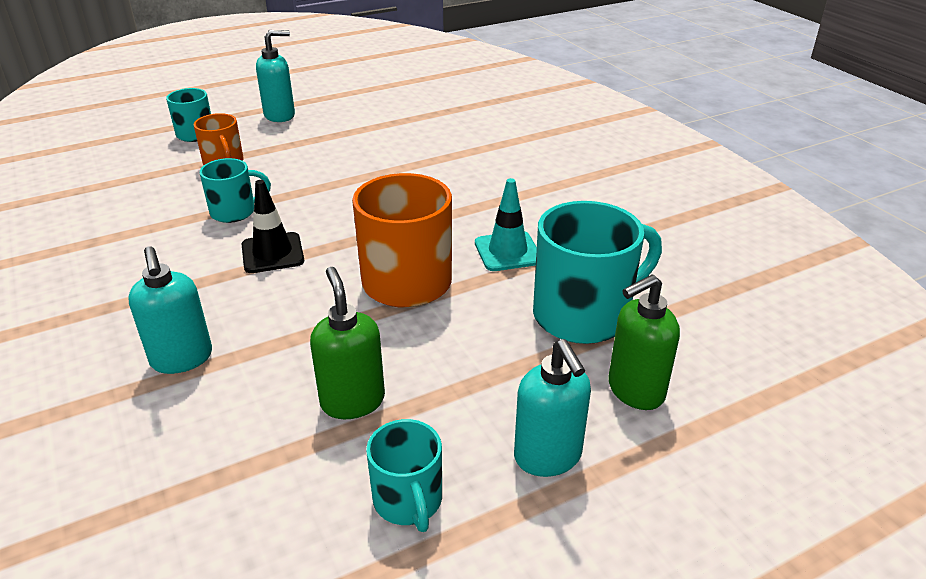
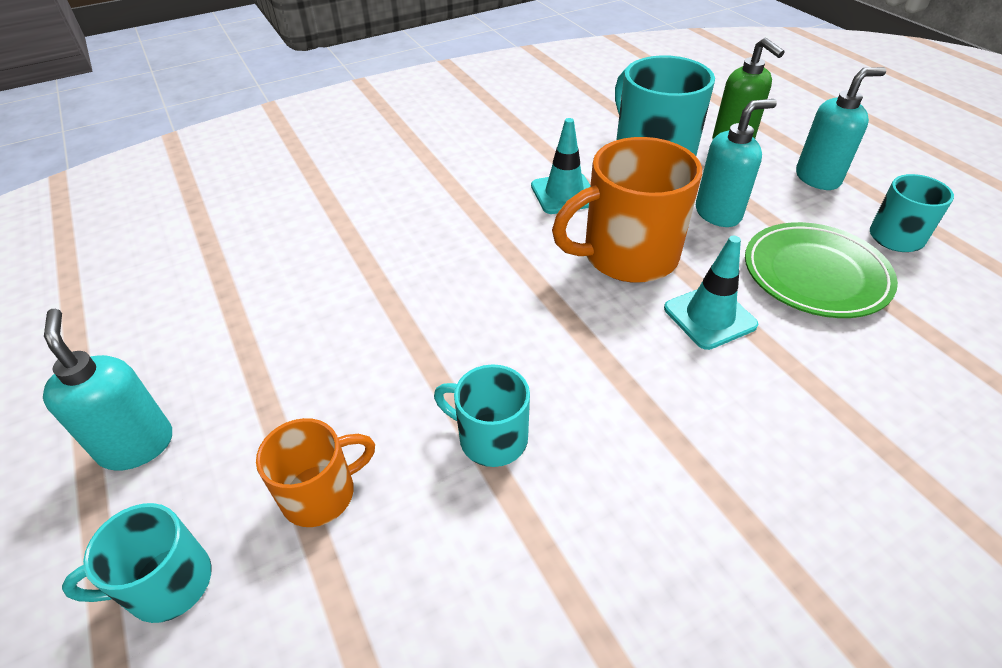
camera: 90 degrees left, 10 degrees up
turquoise soap dispenser [128,246,212,374] -> turquoise soap dispenser moved to [696,99,777,227]
turquoise mug [200,158,271,223] -> turquoise mug turned 45 degrees counterclockwise [434,364,530,467]
black traffic cone [242,180,304,273] -> none
green soap dispenser [310,267,385,419] -> green plate [745,222,898,318]
none -> turquoise traffic cone [664,236,758,350]

